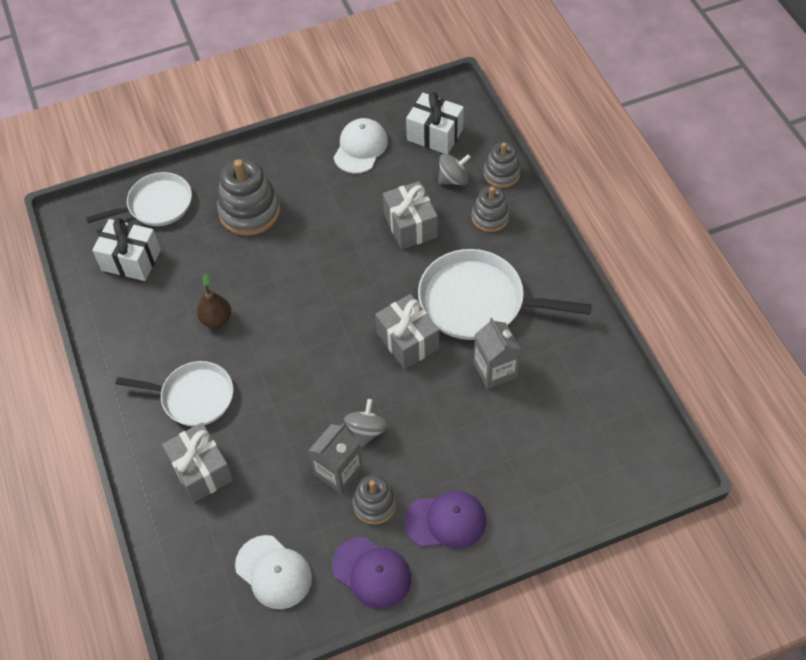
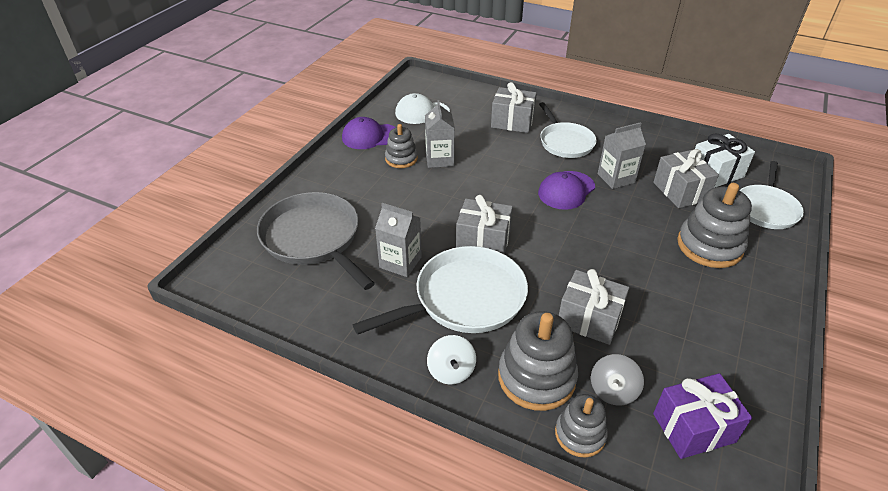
camera: 135 degrees right, 15 degrees down
white pan [116,361,233,426] -> white pan turned 75 degrees counterclockwise [539,102,597,158]
brown pear [197,273,231,328] -> grey carton [598,122,646,189]
white cap [334,118,388,174] -> none
grey spinning top [344,399,388,447] -> none
purple cap [404,491,486,549] -> purple cap moved to [538,171,595,210]
white gift [406,92,464,154] -> purple gift [653,373,752,459]
grey stacking toy [471,186,510,232] -> grey stacking toy [498,311,578,411], size x1.66
none -> grey pan [257,192,375,290]
none -> white spinning top [427,335,476,385]
none -> grey gift [653,149,719,208]

